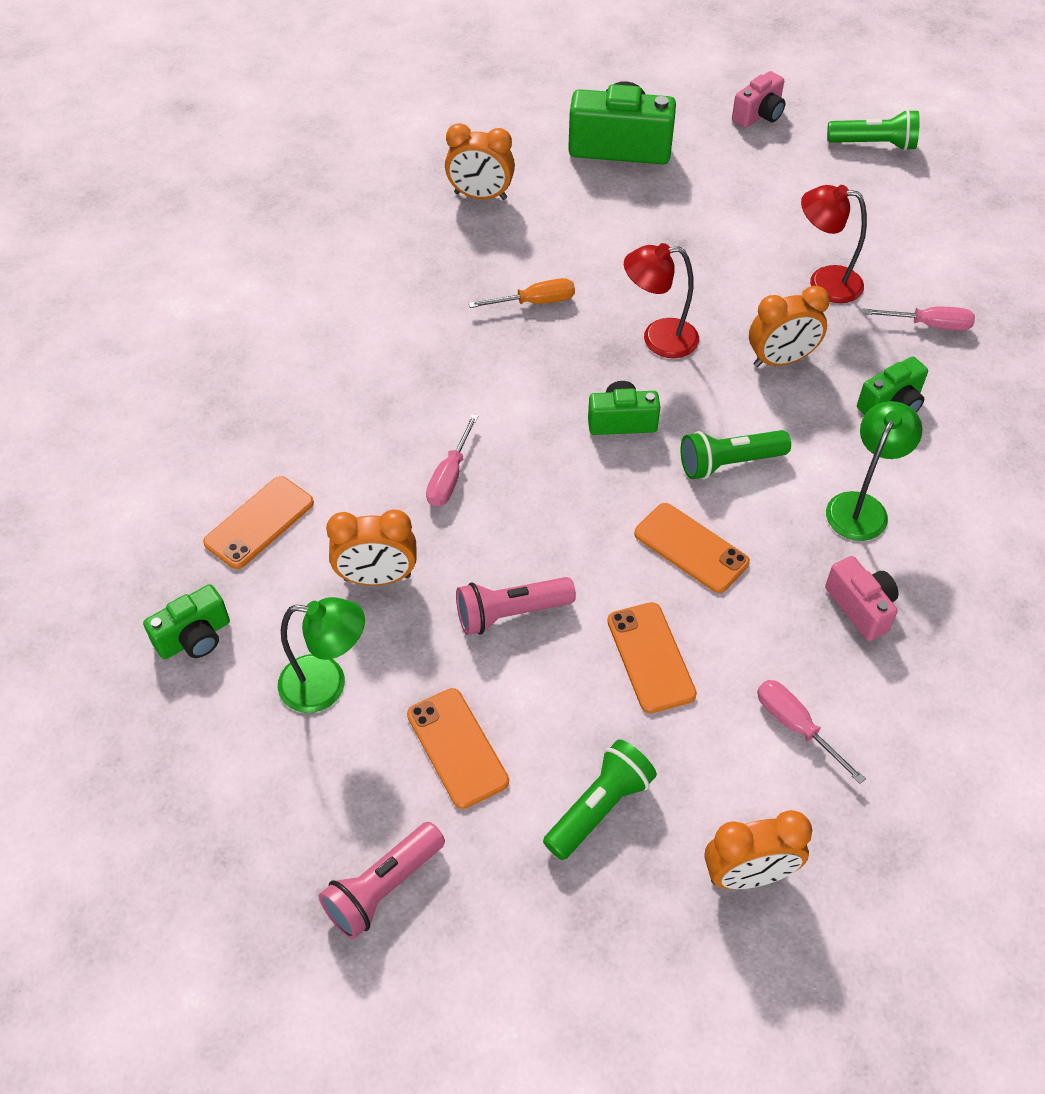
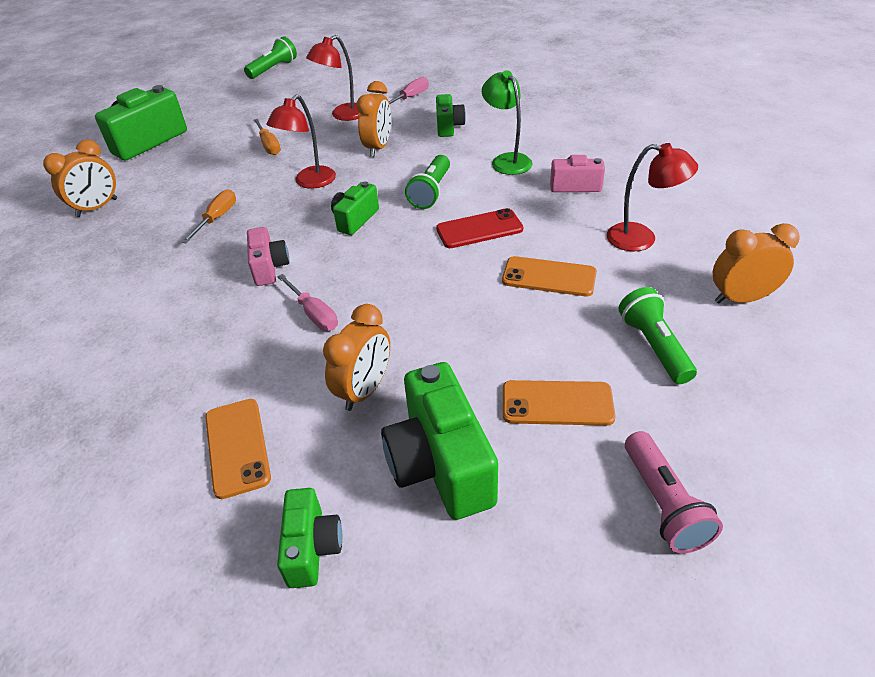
camera: 55 degrees left, 10 degrees down
green lamp [278,597,365,713] -> green camera [381,362,498,520]
pink flashlight [456,577,576,635] -> none
orange phone [634,503,750,593] -> red phone [436,208,523,248]
orange clock [704,810,812,889] -> orange clock turned 120 degrees counterclockwise [713,223,800,304]
pink camera [732,71,785,128] -> pink camera moved to [247,227,289,286]
pink screwdriver [757,680,866,784] -> red lamp [607,143,698,251]
none -> orange screwdriver [254,119,281,155]

